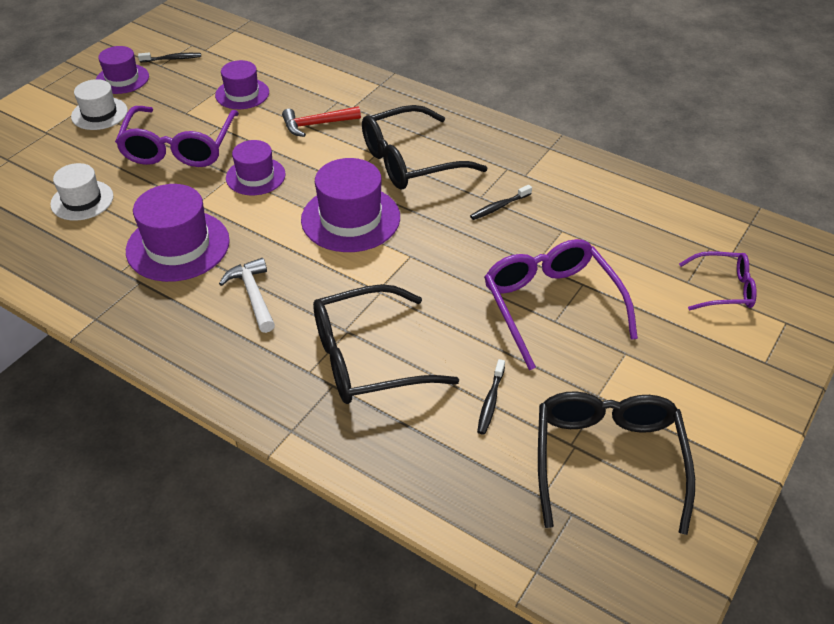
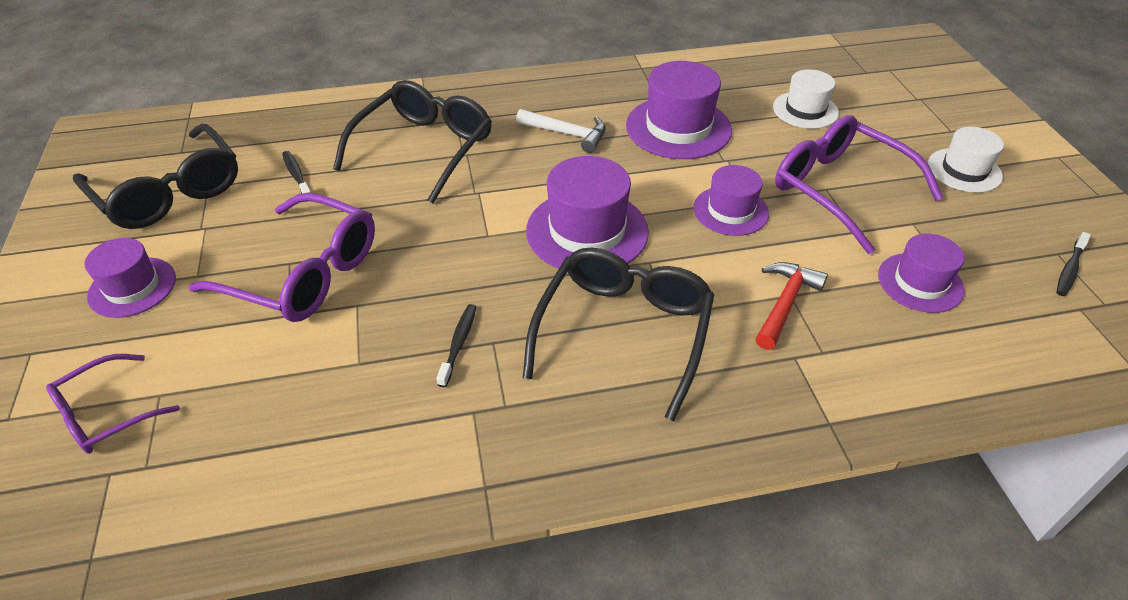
camera: 135 degrees right, 0 degrees up
purple hat [96,46,149,94] -> purple hat moved to [85,238,176,318]

